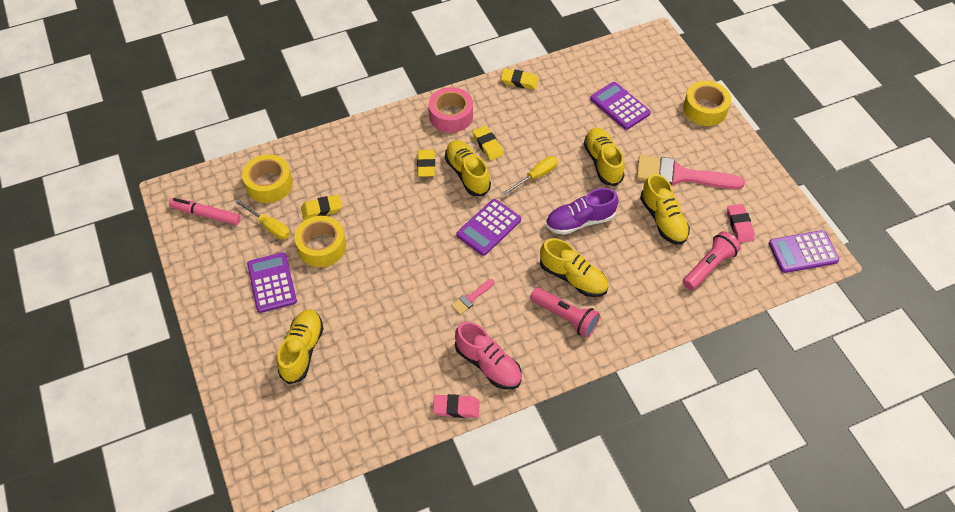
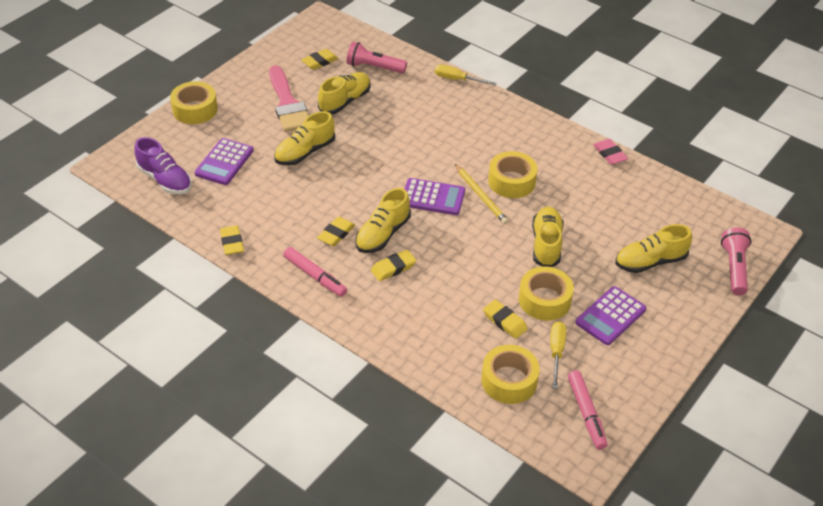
camera: 120 degrees left, 10 degrees down
pink tape [429,87,473,133] -> pink marker [283,247,347,297]
pink brush [451,279,494,315] -> yellow tape [488,151,537,198]
pink shoe [455,322,522,389] -> none
yellow screwdriver [503,156,558,195] -> yellow screwdriver moved to [435,64,496,86]
pink flashlight [530,287,600,338] -> pink flashlight moved to [721,228,752,295]
yellow shoe [540,238,608,297] -> yellow shoe moved to [532,207,563,267]
purple shoe [546,188,619,235] -> purple shoe moved to [134,137,192,194]
pink eraser [727,204,755,243] -> yellow eraser [301,49,339,70]
purple calculator [769,230,839,273] -> none
none -> yellow pencil [455,164,508,224]

